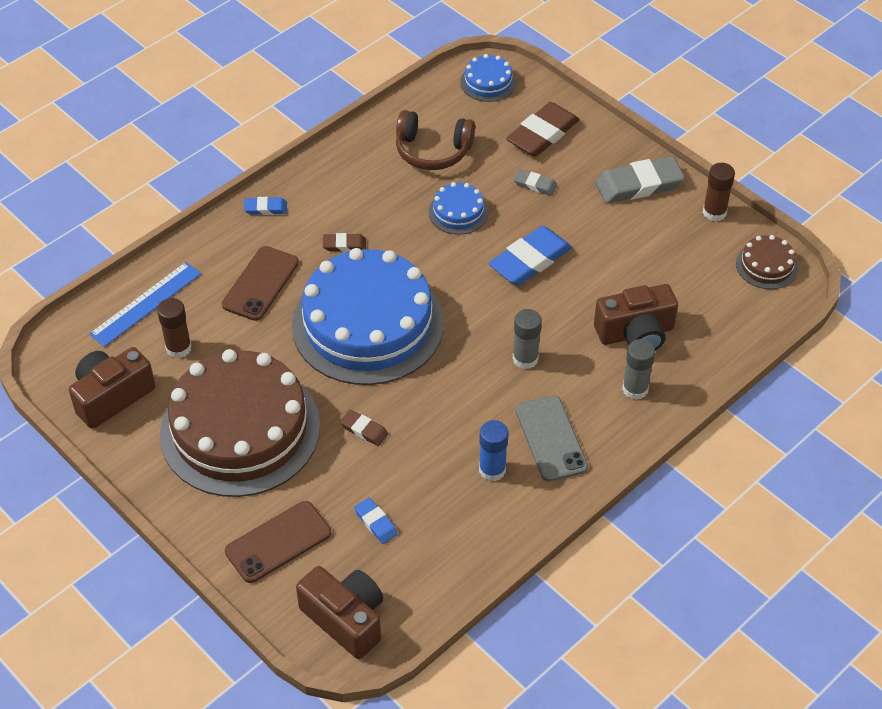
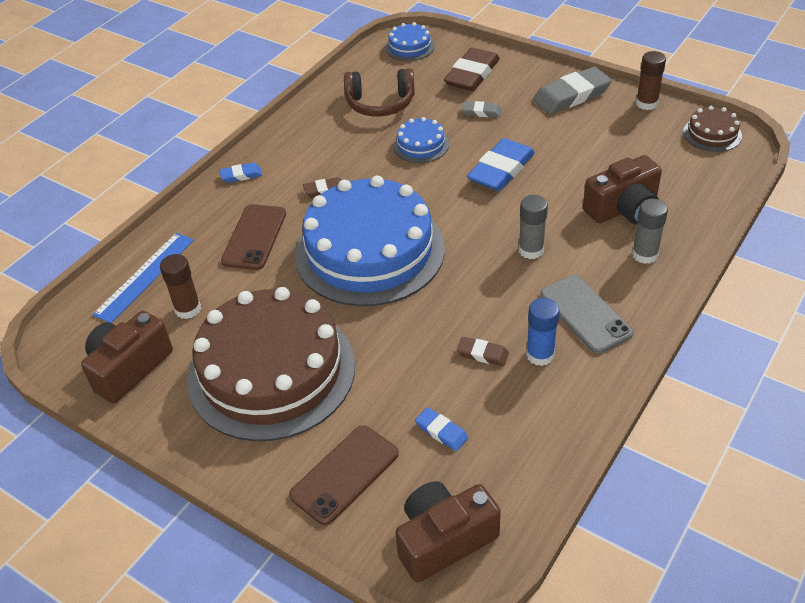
camera: 10 degrees left, 5 degrees down
brown camera [296,566,383,659] -> brown camera turned 60 degrees counterclockwise [395,481,501,582]
brown eraser [340,410,388,446] -> brown eraser moved to [457,337,509,366]

